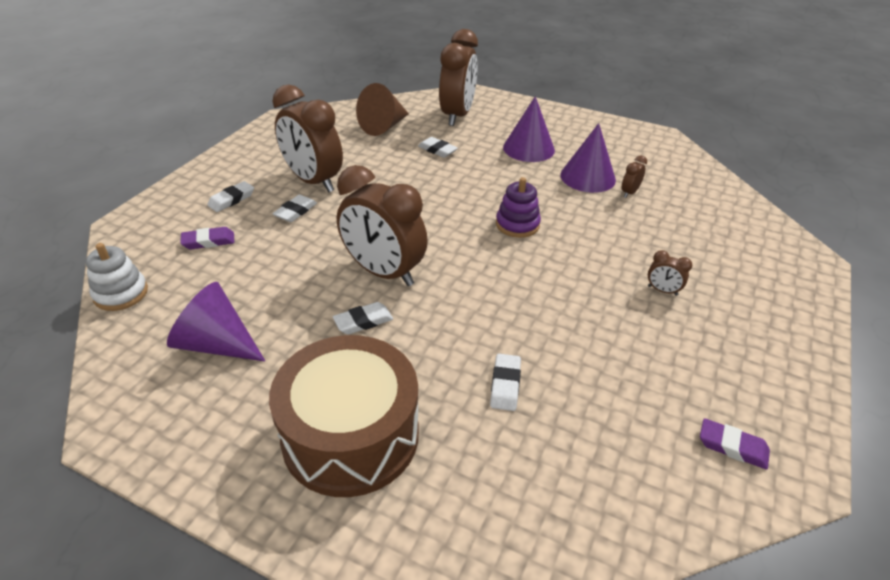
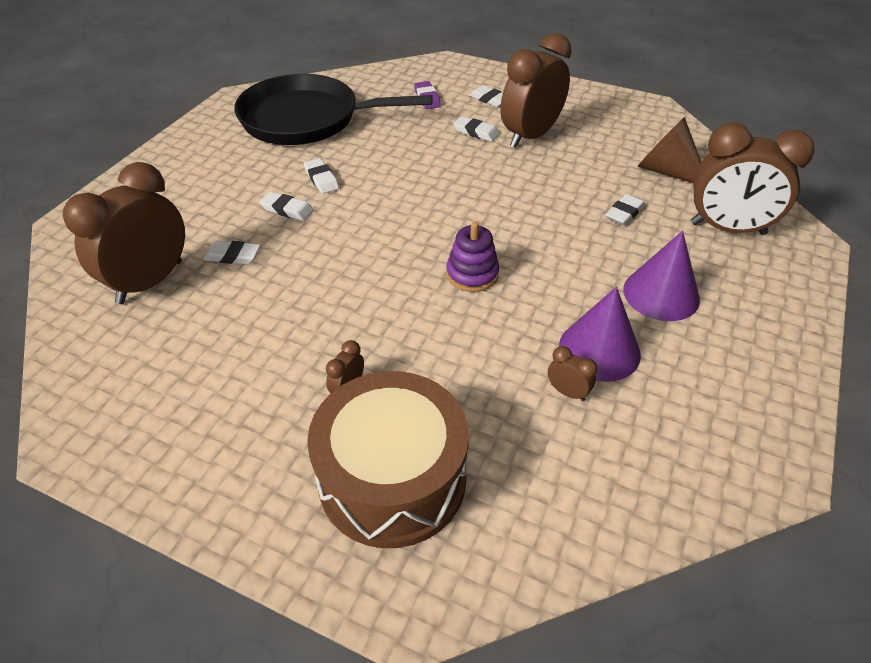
camera: 90 degrees right, 5 degrees up
white stacking toy [86,243,148,311] -> none
purple cone [167,282,265,361] -> black pan [234,74,432,145]
brown drum [269,335,419,497] -> brown drum moved to [307,371,469,548]
brown clock [337,165,428,286] -> brown clock moved to [63,162,185,304]
purple eraser [700,418,770,470] -> none
none -> white eraser [259,192,314,221]

